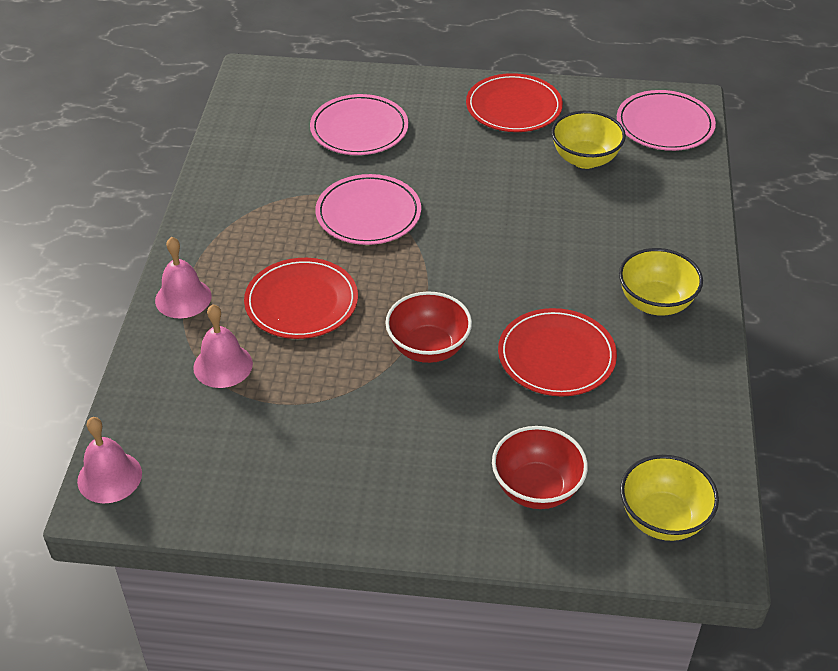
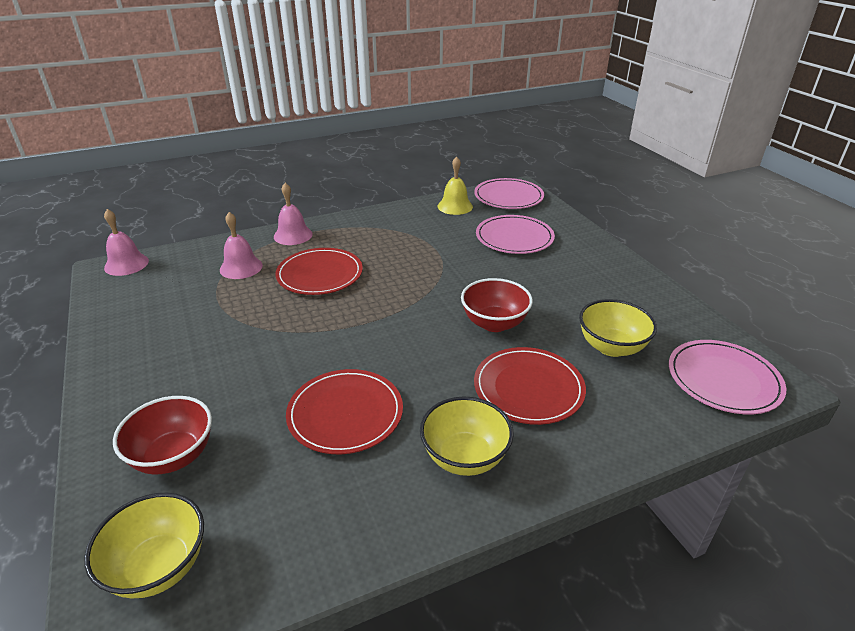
camera: 60 degrees right, 10 degrees down
pink plate [315,174,421,245] -> pink plate moved to [474,178,544,209]
red bowl [385,291,472,363] -> red bowl moved to [461,278,533,332]
red plate [466,73,563,132] -> red plate moved to [474,347,586,425]
none -> yellow bell [438,157,473,215]

